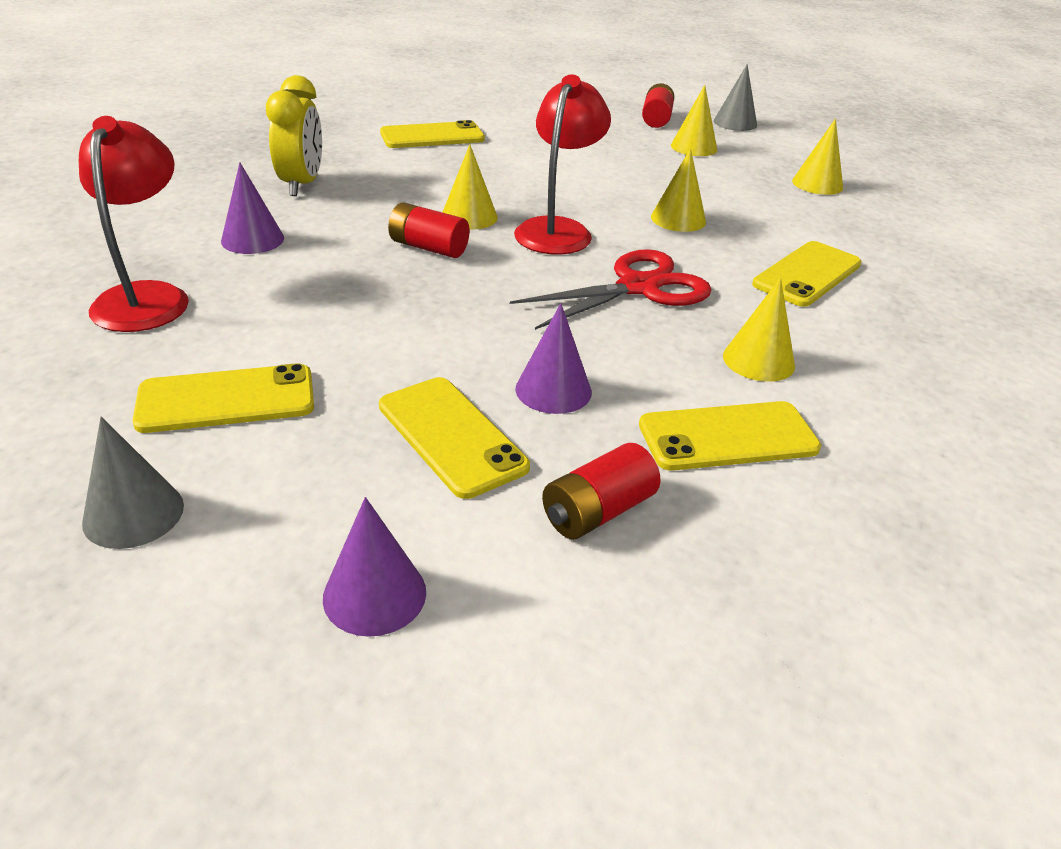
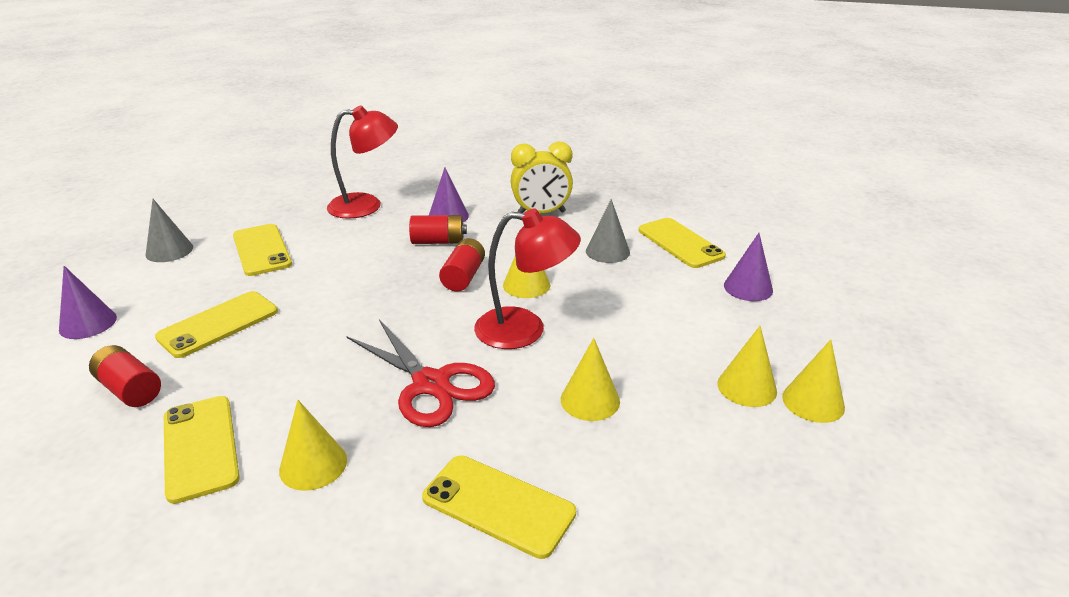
camera: 80 degrees right, 5 degrees down
purple cone [515,303,592,414] -> purple cone moved to [724,233,773,301]
red battery [642,83,674,128] -> red battery moved to [409,215,467,244]
grey cone [714,65,757,131] -> grey cone moved to [586,199,630,263]
yellow cone [792,119,843,195] -> yellow cone moved to [717,326,777,407]

